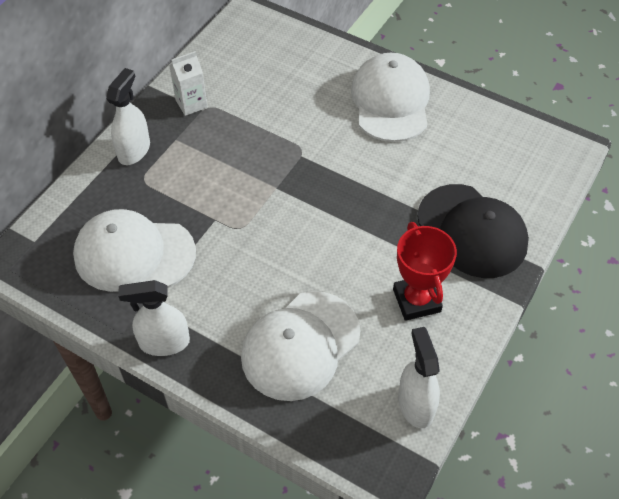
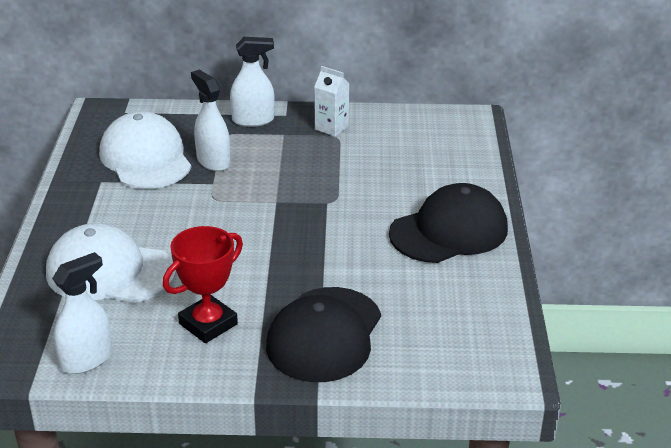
camera: 60 degrees right, 20 degrees down
white spray bottle [118,280,190,356] -> white spray bottle moved to [191,70,230,171]
white cap [351,53,430,142] -> black cap [389,183,508,263]

